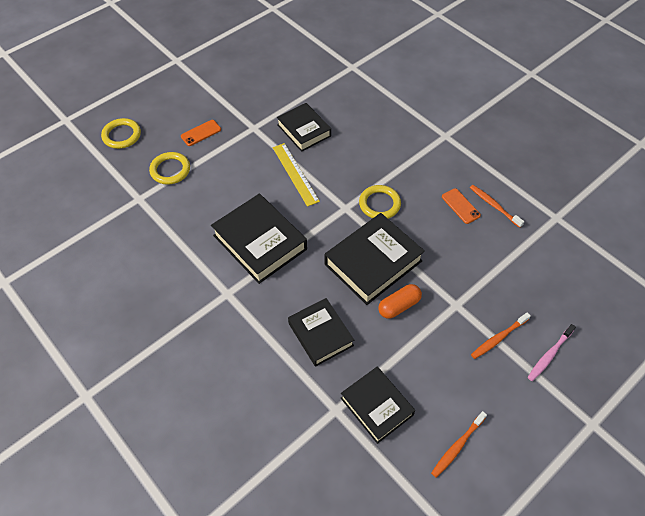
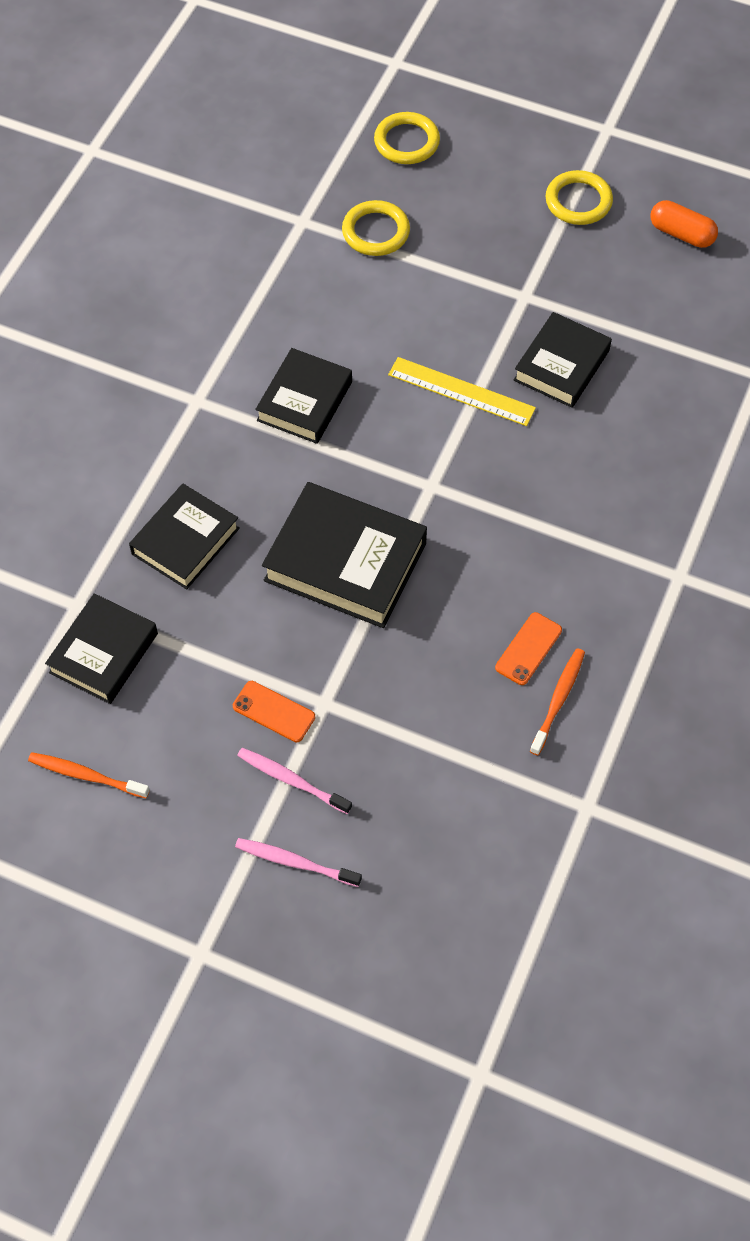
camera: 65 degrees right, 5 degrees up
orange phone [181,120,221,146] -> orange phone moved to [233,681,315,742]
black book [211,194,307,284] -> black book [255,348,352,444], size x0.66
yellow ruler [273,143,320,207] -> yellow ruler turned 75 degrees clockwise [388,357,536,426]
yellow ring [359,185,401,219] -> yellow ring moved to [545,170,613,225]
orange capsule [378,284,422,319] -> orange capsule moved to [651,200,718,248]
orange toothbrush [471,312,531,359] -> pink toothbrush [237,748,352,814]

